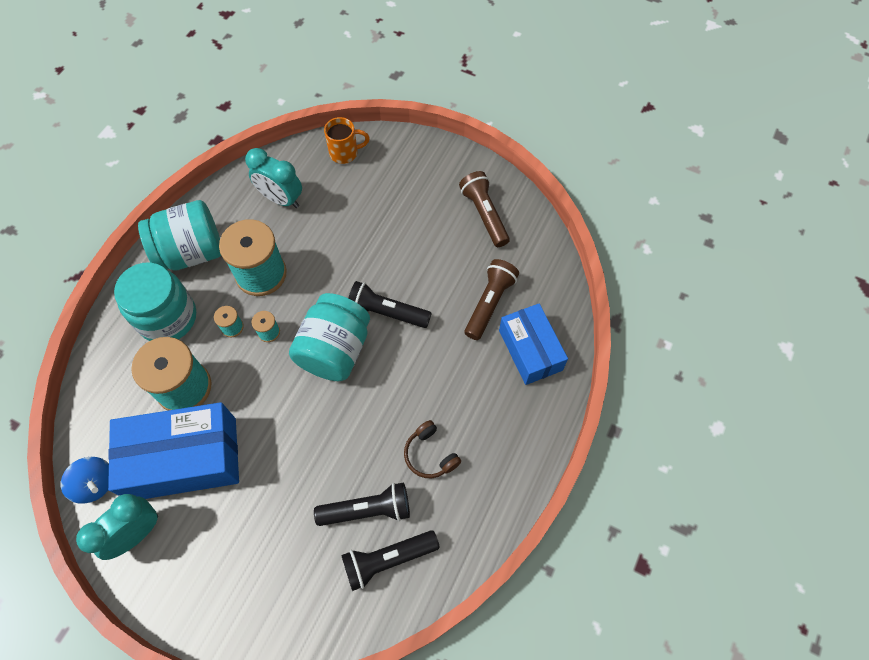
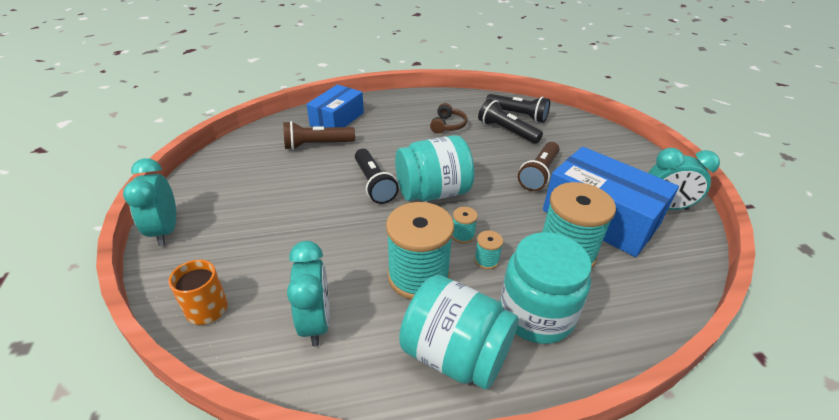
camera: 130 degrees left, 25 degrees down
blue spinning top [61,457,109,504] -> none
brown flashlight [459,171,510,247] -> brown flashlight moved to [518,142,560,191]
none -> turquoise clock [123,158,176,246]

